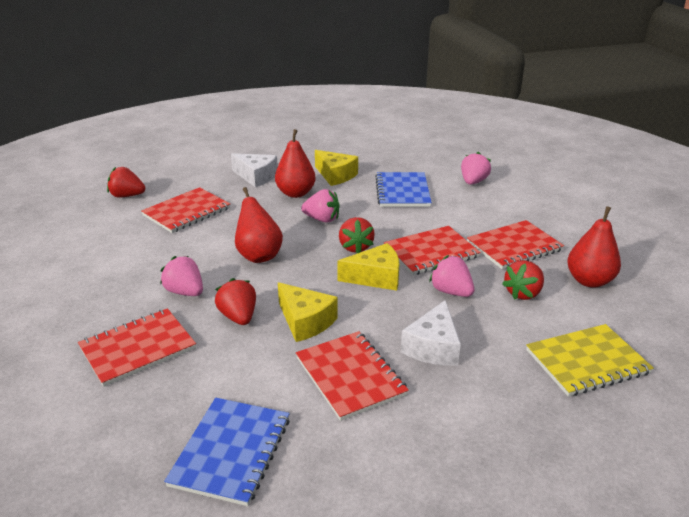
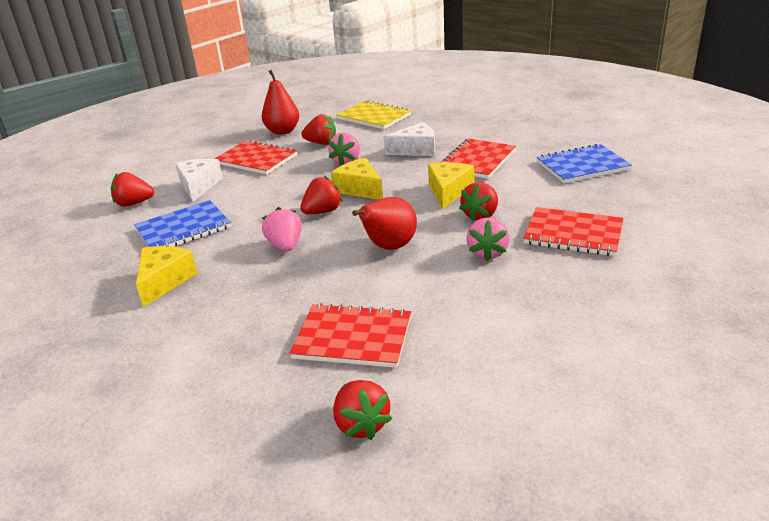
camera: 120 degrees left, 0 degrees up
white cheese [231,153,278,188] -> white cheese moved to [175,159,223,202]
red pear [275,129,316,198] -> none
red notebook [384,226,481,275] -> none
pink strawberry [461,152,491,185] -> red strawberry [111,172,154,207]

